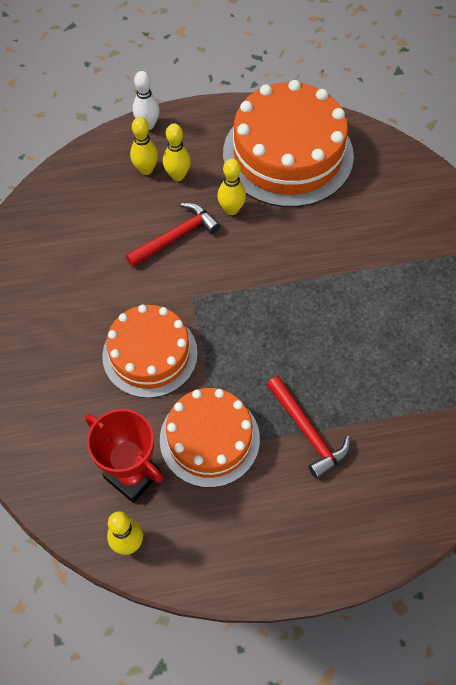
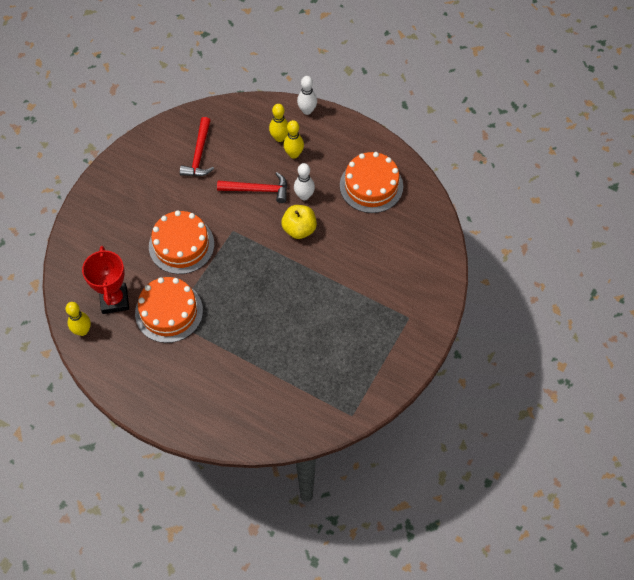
camera: 40 degrees right, 0 degrees up
yellow bowling pin [217,159,246,215] -> white bowling pin [294,163,315,200]
orange cake [223,80,354,207] -> orange cake [340,152,403,213], size x0.63
red hammer [267,376,350,479] -> red hammer moved to [180,117,214,176]
none -> yellow apple [281,205,317,239]

